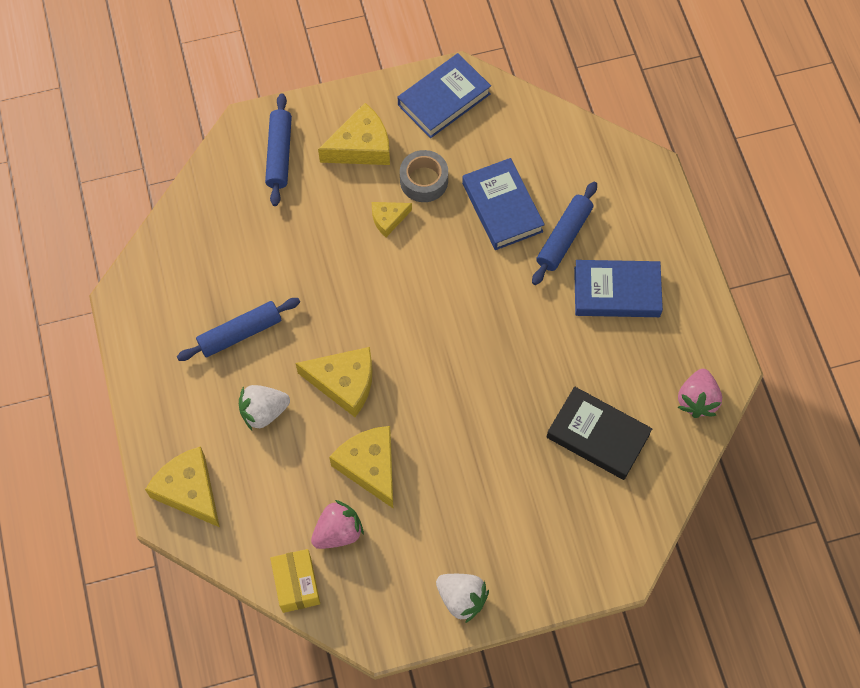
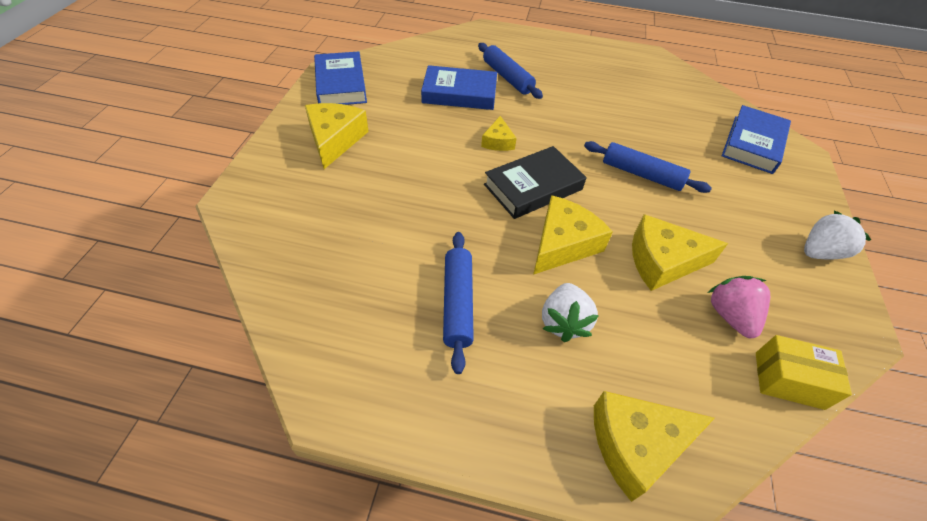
camera: 65 degrees left, 15 degrees down
blue rolling pin [265,93,292,206] -> blue rolling pin moved to [584,141,712,193]
yellow cheese [372,202,412,237] -> yellow cheese moved to [481,116,517,151]
grey tape [400,150,448,202] -> none
black book [547,386,652,480] -> black book moved to [484,146,587,219]
blue book [574,260,663,317] -> blue book moved to [722,105,791,174]
pink strawberry [677,369,722,418] -> none

